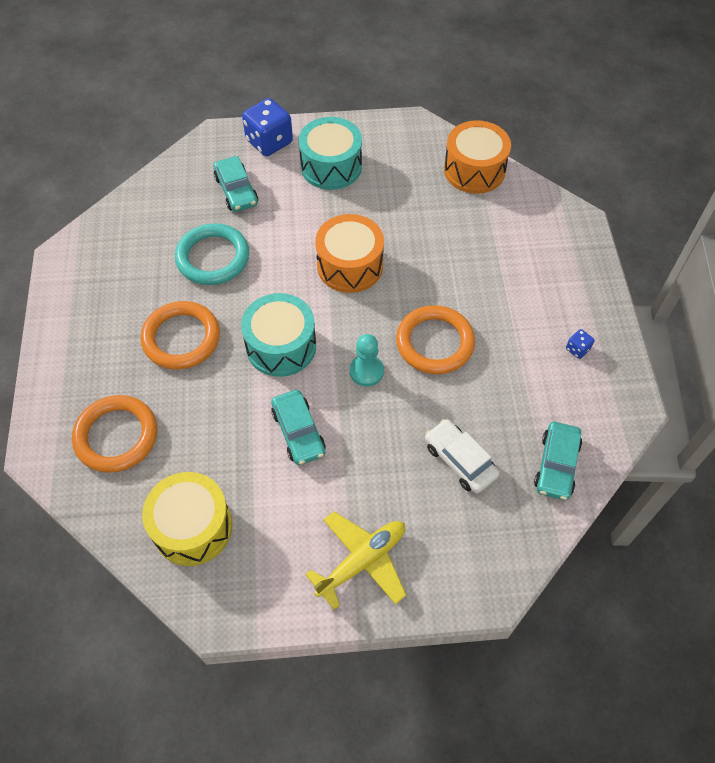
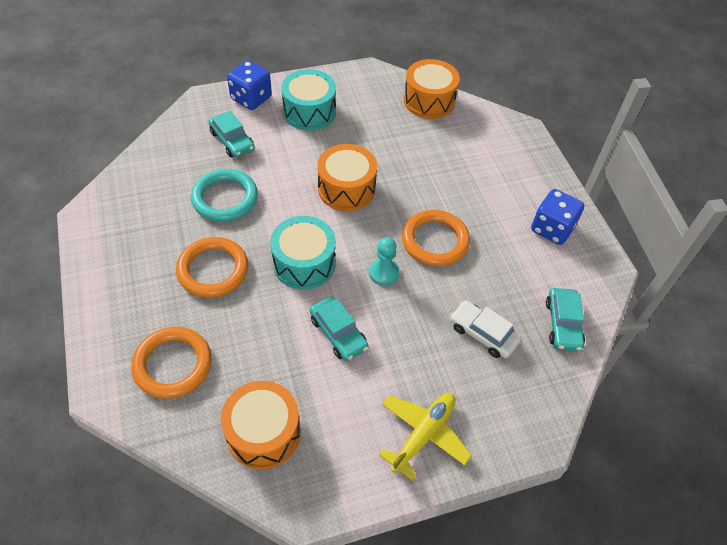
camera: 15 degrees left, 5 degrees down
yellow drum [142,472,232,566] -> orange drum [221,381,300,469]
blue dice [566,329,595,359] -> blue dice [531,189,584,245], size x2.22

